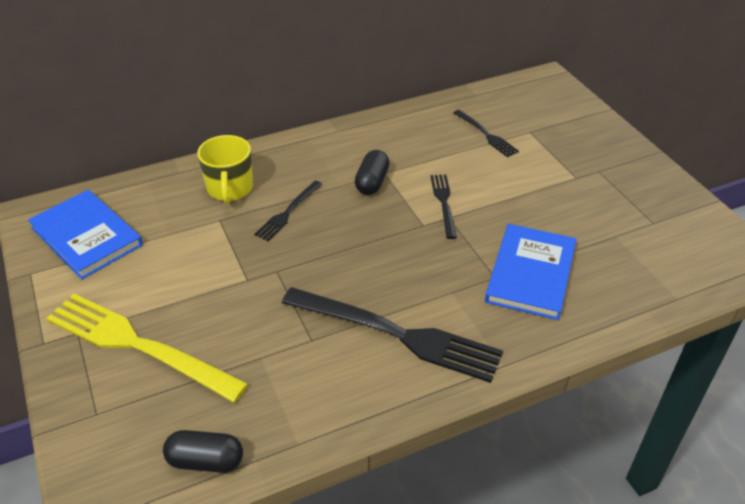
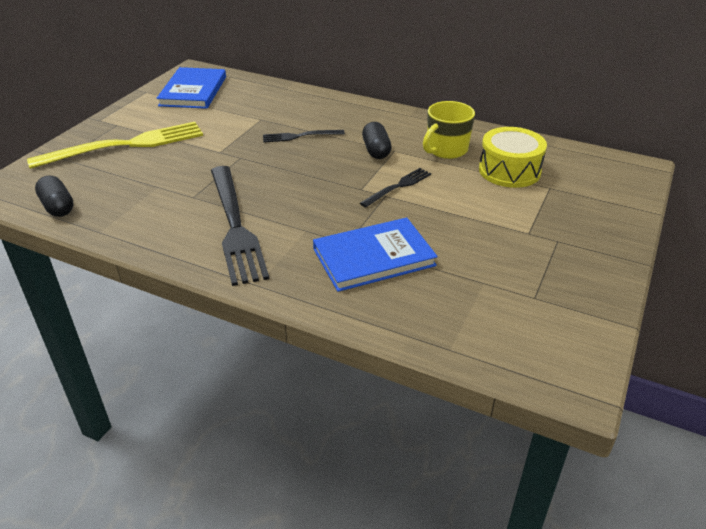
camera: 50 degrees right, 5 degrees down
yellow fork [46,294,249,403] -> yellow fork turned 75 degrees clockwise [27,122,203,169]
yellow mug [197,135,253,204] -> yellow mug moved to [423,101,475,159]
black capsule [355,150,390,195] -> black capsule turned 75 degrees counterclockwise [362,122,392,159]
black fork [453,110,519,157] -> yellow drum [479,127,547,188]

